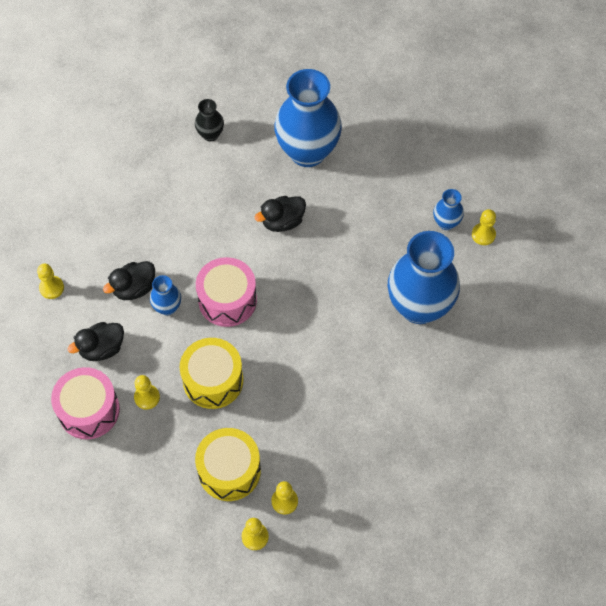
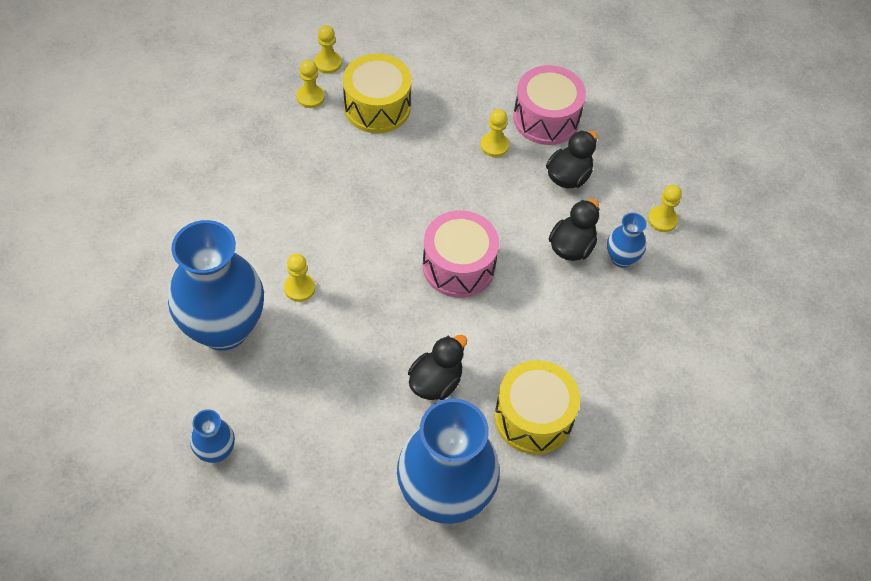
camera: 155 degrees right, 5 degrees down
blue vase [150,275,181,315] -> blue vase moved to [607,213,647,268]
yellow drum [180,338,243,409] -> yellow drum moved to [495,360,580,454]
black vase [195,99,224,141] -> none
yellow pawn [472,209,496,245] -> yellow pawn moved to [284,253,315,302]

